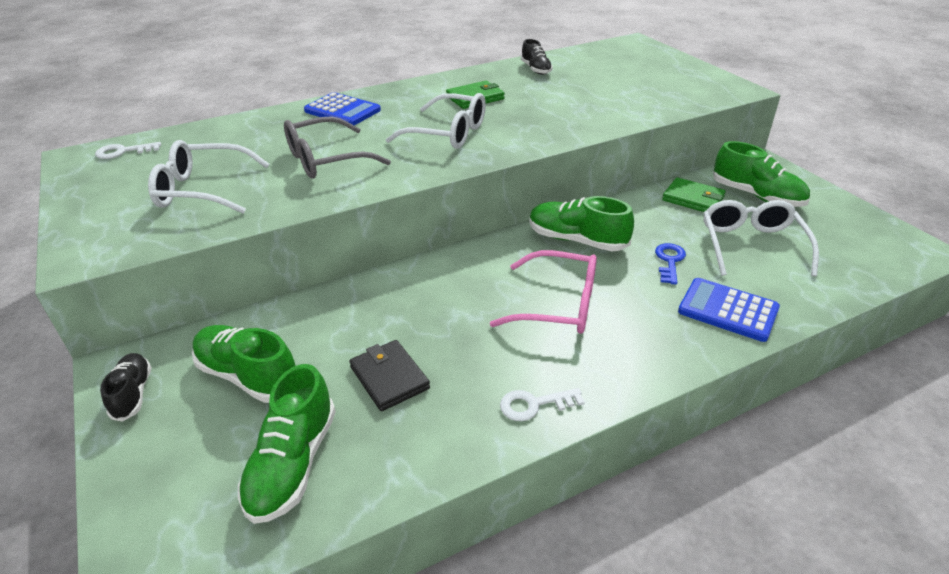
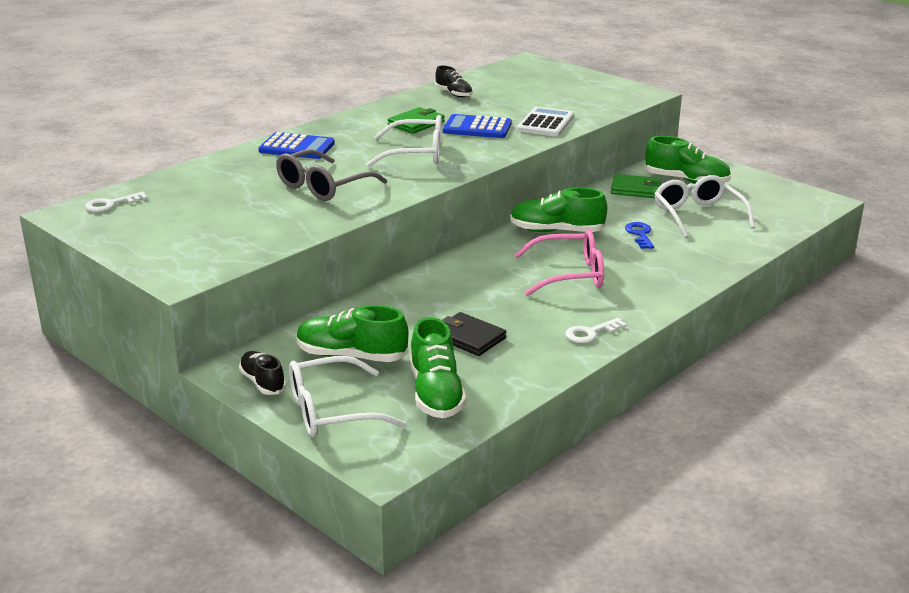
camera: 20 degrees left, 10 degrees down
white glasses [148,140,269,213] -> white glasses moved to [289,356,406,437]
blue calculator [678,278,780,342] -> blue calculator moved to [443,114,512,138]
none -> white calculator [517,107,574,136]

